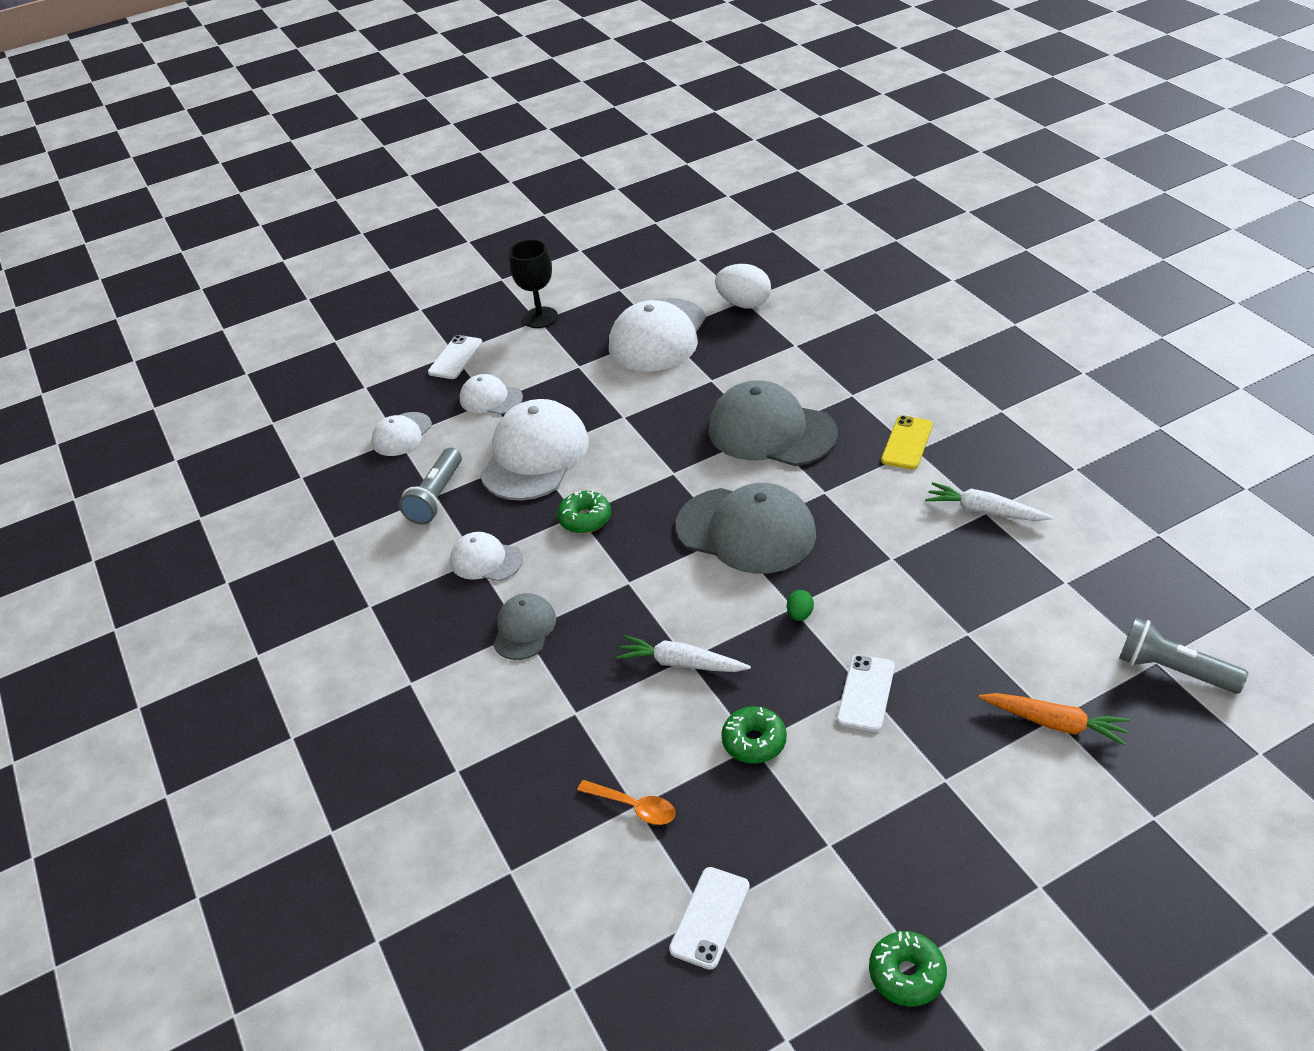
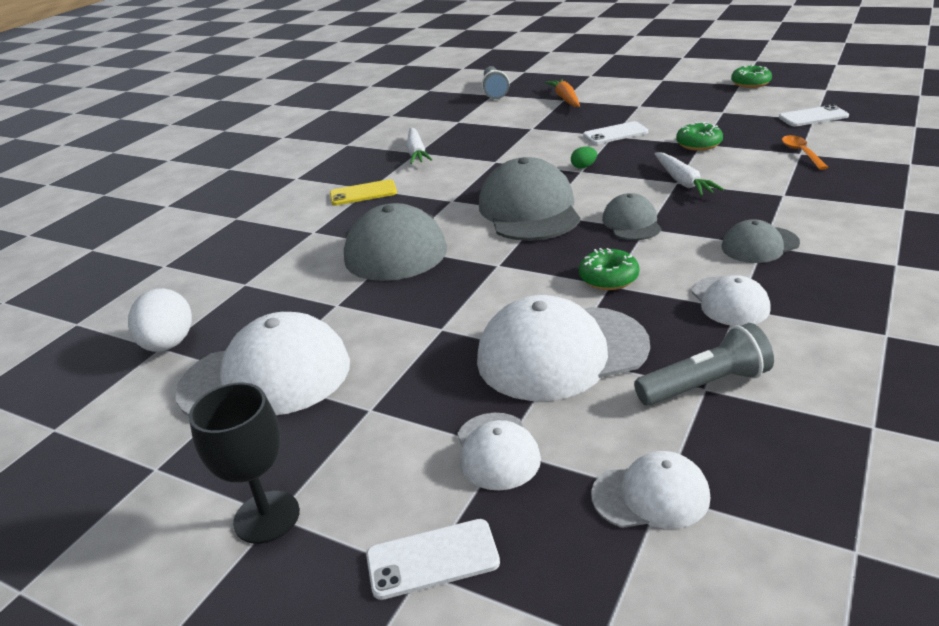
camera: 125 degrees left, 10 degrees down
none -> grey cap [602,193,661,240]

